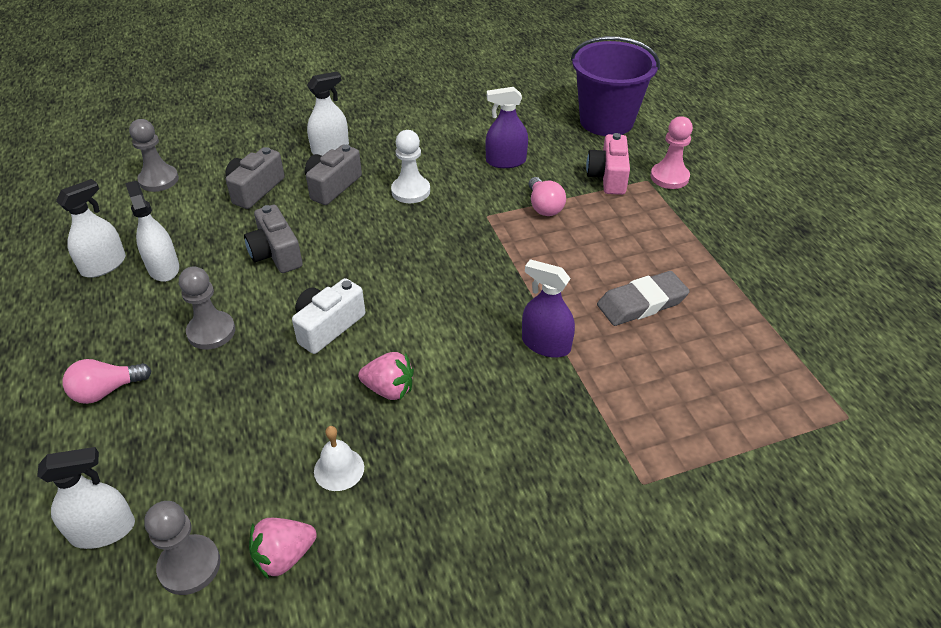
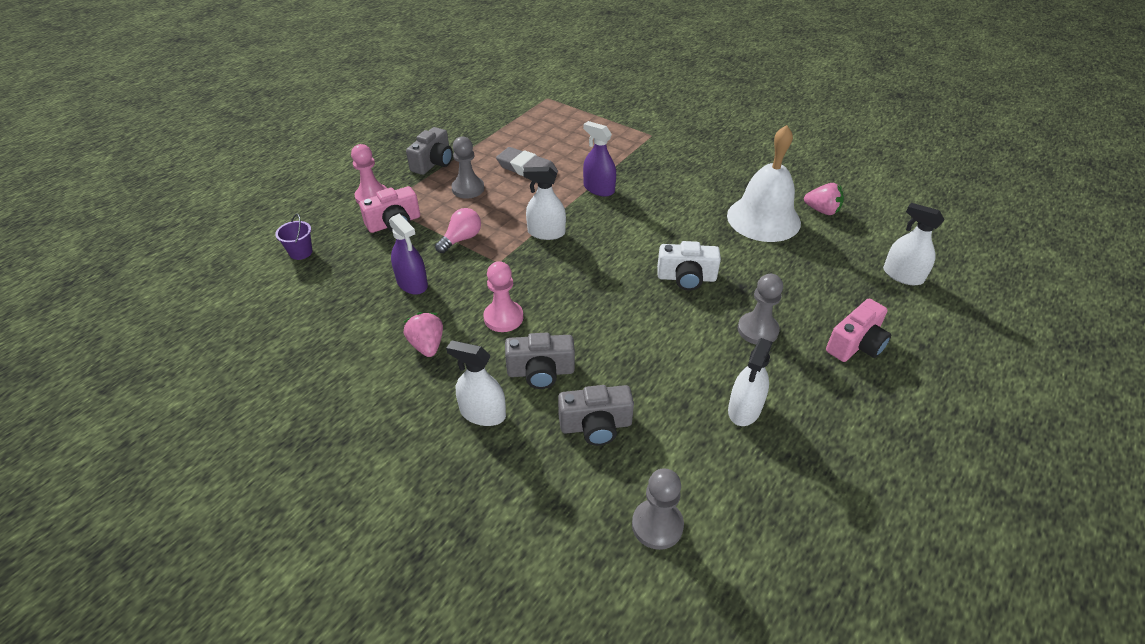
camera: 125 degrees left, 0 degrees up
white spray bottle [56,179,126,278] -> white spray bottle moved to [523,167,566,240]
pink light bulb [63,359,152,404] -> pink camera [826,299,891,362]
grey pawn [144,501,220,595] -> grey pawn moved to [451,136,484,199]
grey camera [244,205,303,273] -> grey camera moved to [406,127,453,175]
white bell [314,426,364,491] -> white bell [727,125,801,242], size x2.33
pink strawberry [358,352,414,400] -> pink strawberry moved to [404,312,443,357]
white pawn [391,130,430,203] -> pink pawn [483,261,523,332]
purple spray bottle [522,259,575,358] -> purple spray bottle turned 135 degrees clockwise [583,121,616,197]
purple bucket [571,36,660,136] -> purple bucket [275,214,312,260], size x0.40

